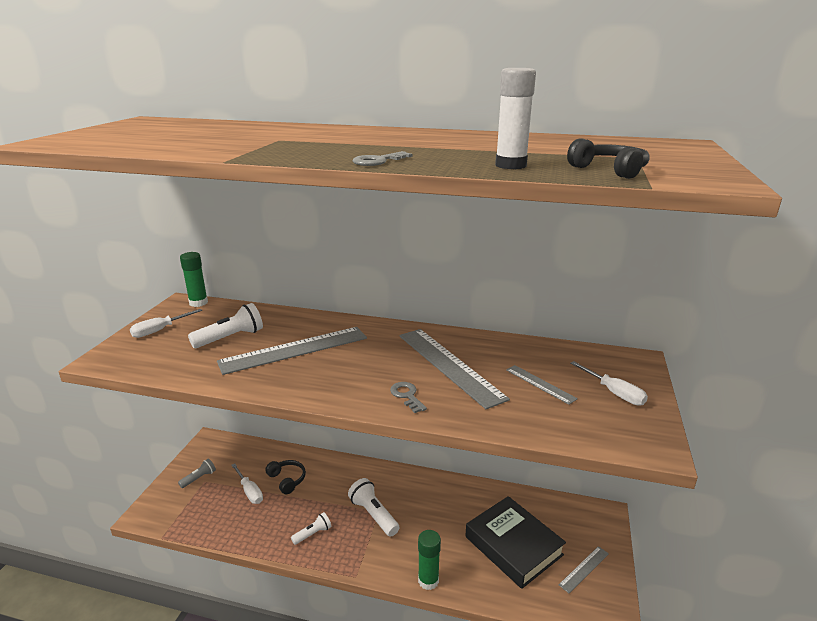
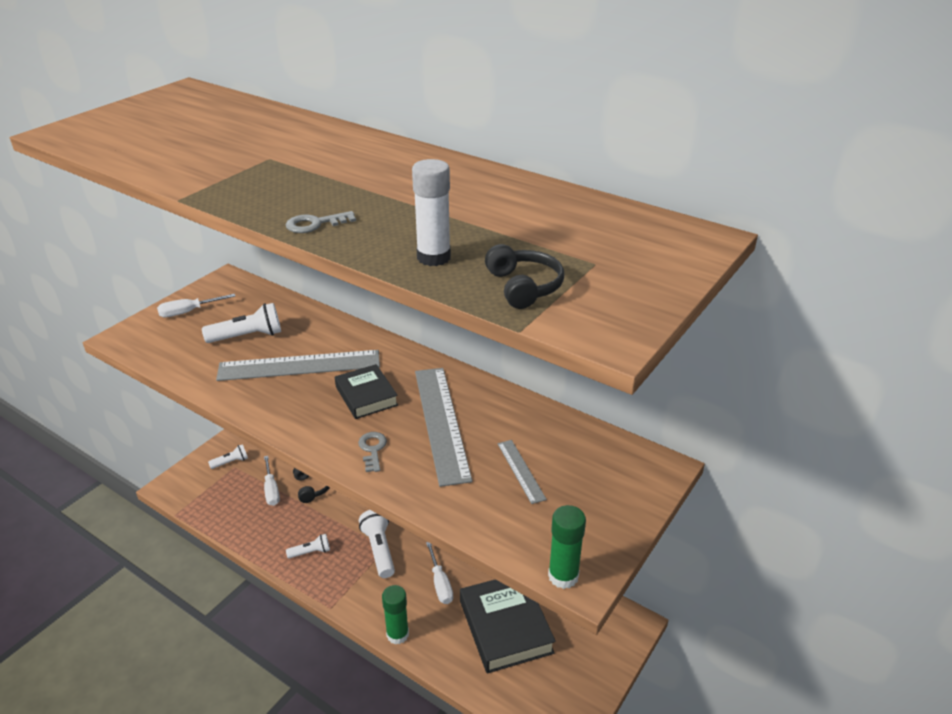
camera: 20 degrees right, 10 degrees up
grey flashlight [178,458,216,488] -> white flashlight [208,444,248,469]
green glue stick [180,252,208,307] -> green glue stick moved to [548,505,586,589]
grey ruler [559,546,609,593] -> none
white screwdriver [570,361,648,406] -> white screwdriver moved to [426,542,453,604]
none -> black book [335,364,398,419]

